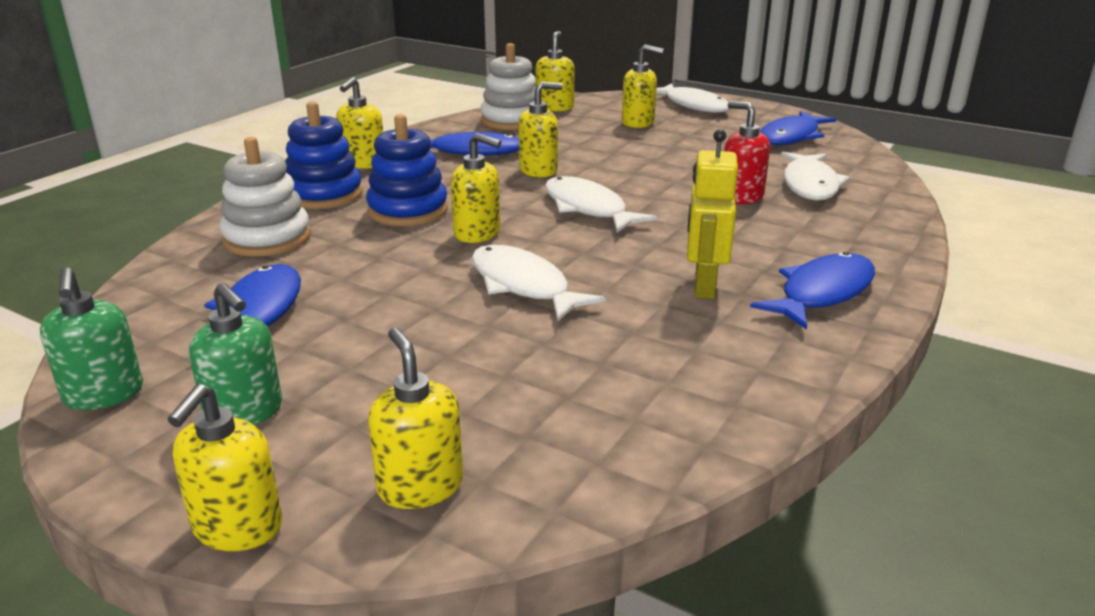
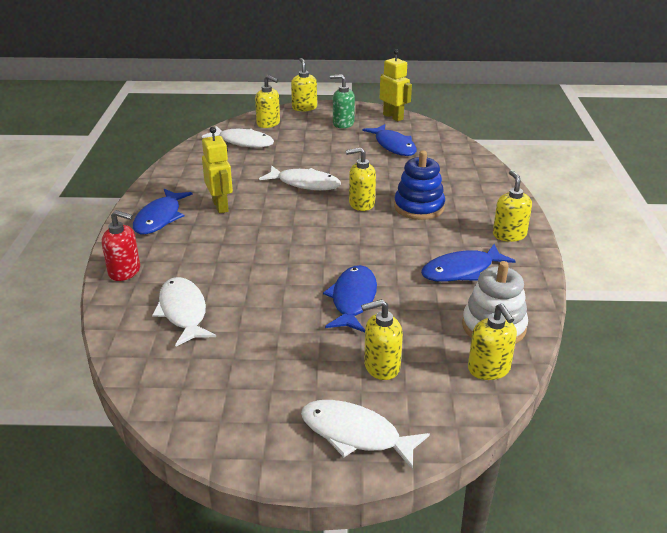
camera: 150 degrees right, 5 degrees up
green soap dispenser [40,267,143,410] -> yellow robot [380,49,412,121]
white stacking toy [219,137,311,257] -> none
blue stacking toy [285,101,363,209] -> none
yellow soap dispenser [519,82,563,178] -> none
white fish [545,176,657,232] -> white fish moved to [202,126,274,148]
red soap dispenser [724,101,770,204] -> red soap dispenser moved to [101,210,140,281]
blue fish [759,111,836,145] -> blue fish moved to [323,265,377,332]

